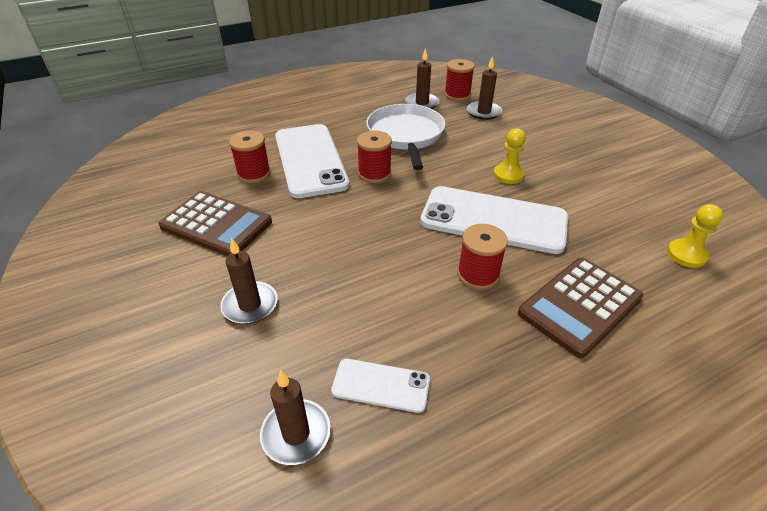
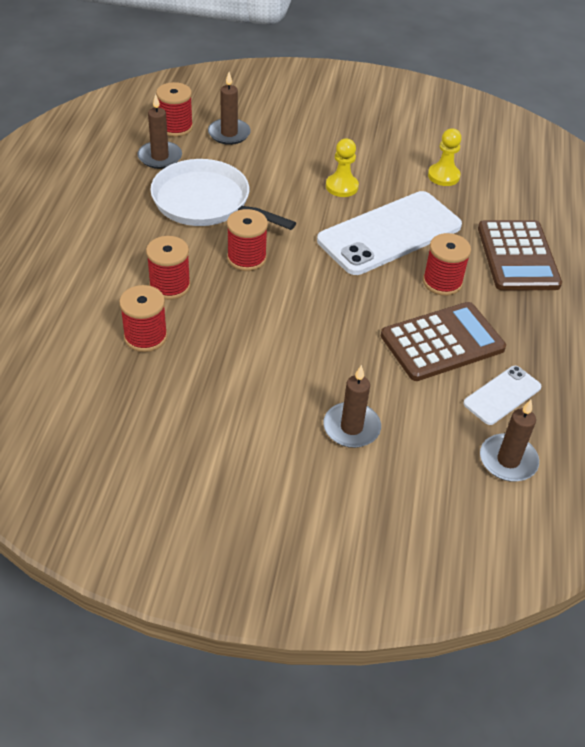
camera: 55 degrees left, 5 degrees up
brown calculator [158,191,272,256] -> brown calculator moved to [381,302,506,381]
white phone [275,124,349,198] -> red spool [146,236,191,300]
yellow pawn [667,204,723,268] -> yellow pawn moved to [428,128,461,186]

